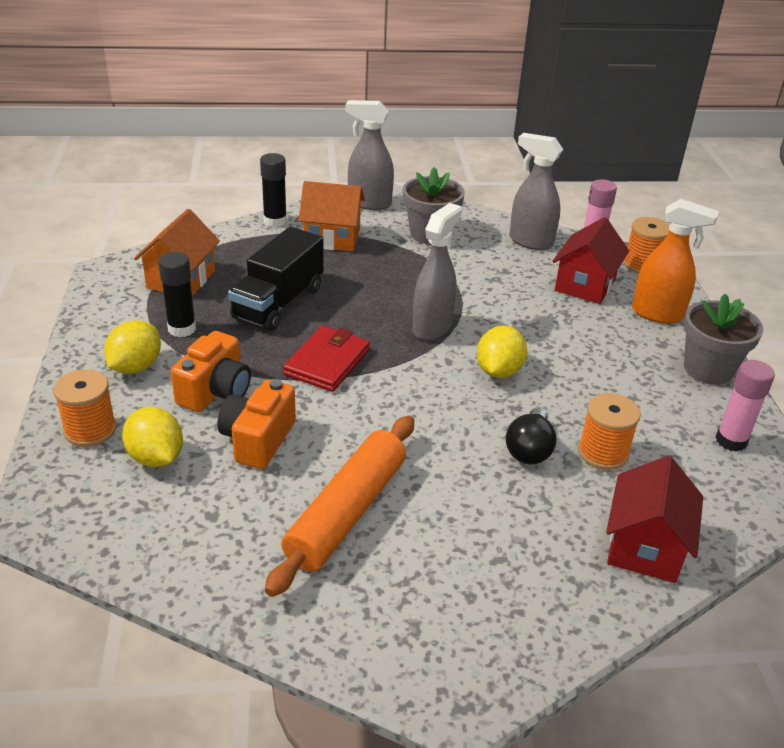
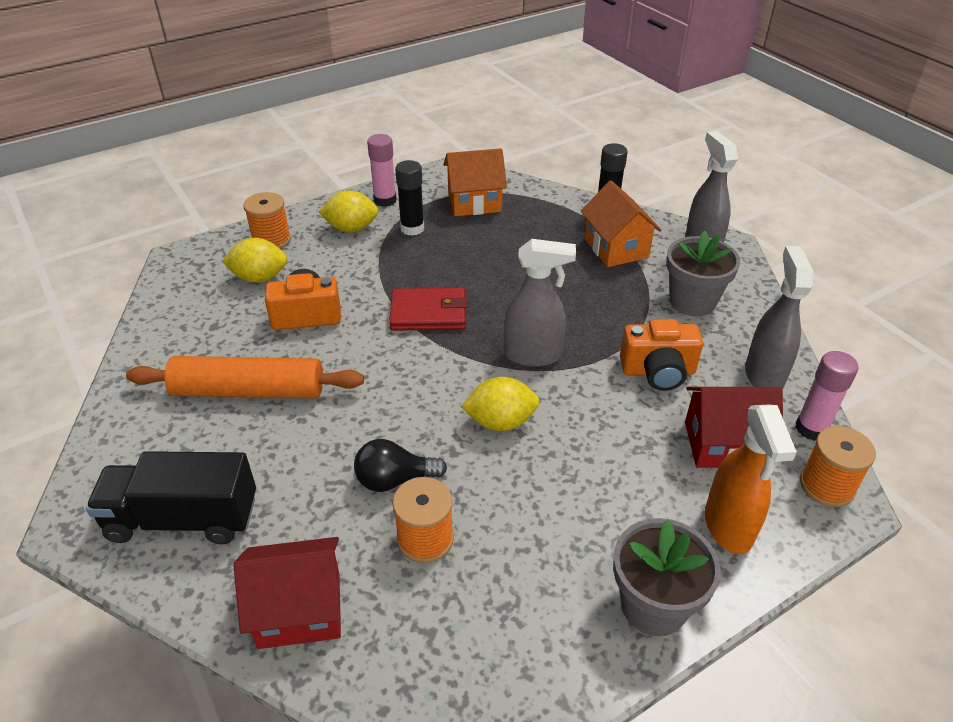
camera: 65 degrees right, 5 degrees up
yellow lemon [122,407,183,467] -> yellow lemon turned 60 degrees clockwise [222,238,287,283]
orange camera [171,331,251,412] -> orange camera moved to [620,319,703,391]
black truck [228,227,324,331] -> black truck moved to [86,451,256,544]
pink glue stick [716,360,775,452] -> pink glue stick moved to [367,134,397,207]

